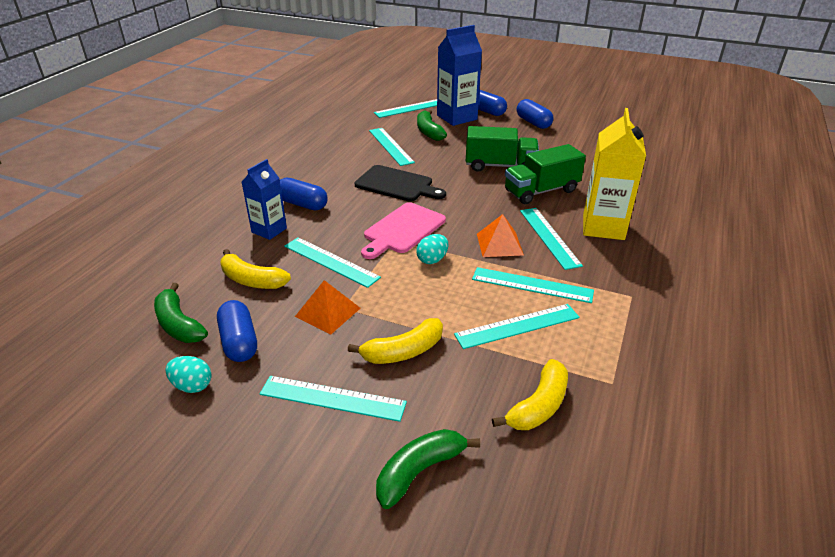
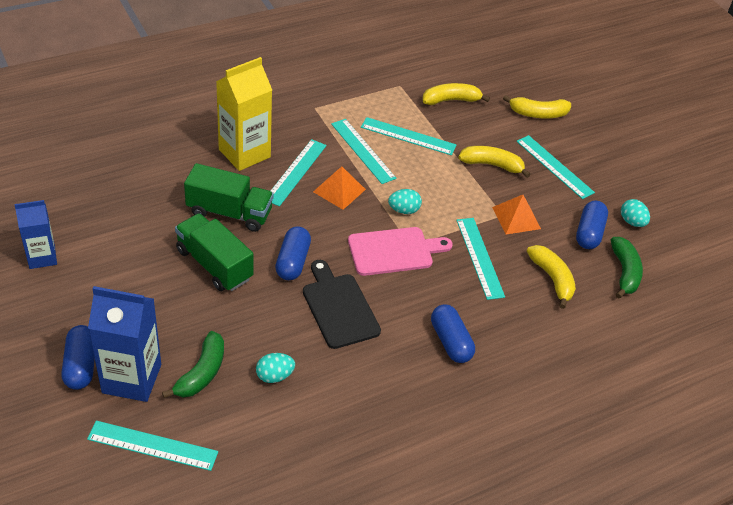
camera: 145 degrees left, 10 degrees up
blue carton [242,159,287,240] -> blue carton moved to [14,200,57,269]
turquoise ruler [369,128,415,166] -> turquoise egg [256,353,295,383]
green banana [376,429,480,509] -> yellow banana [503,95,571,118]
blue capsule [517,99,553,129] -> blue capsule moved to [275,226,311,280]

